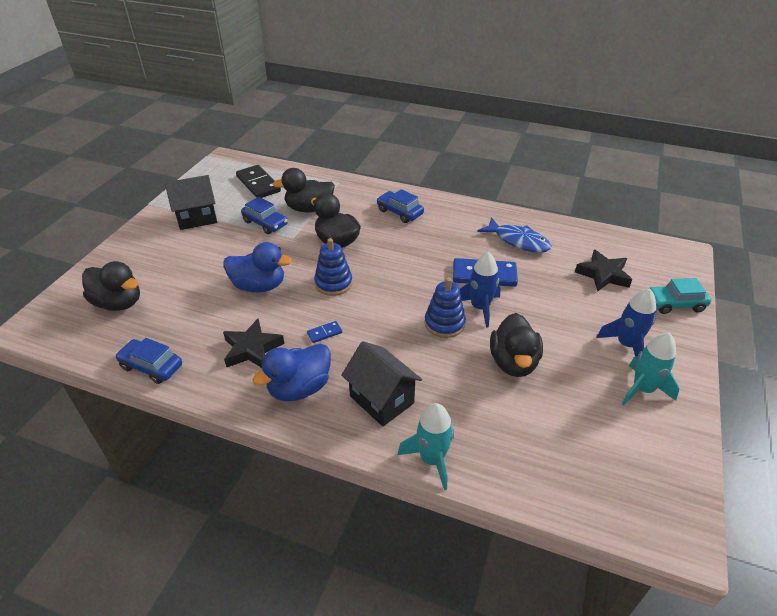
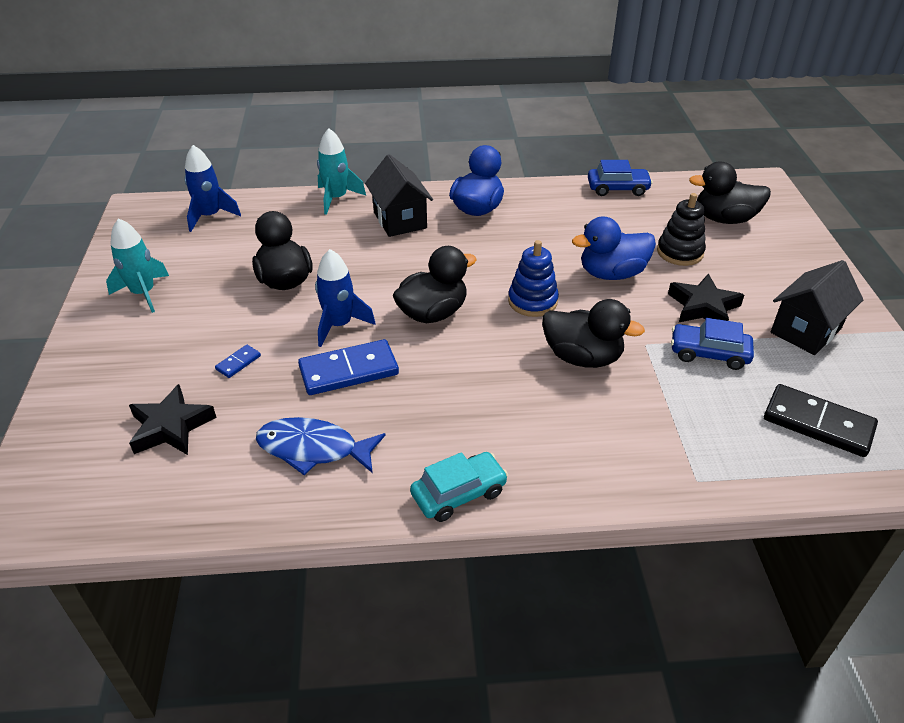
camera: 155 degrees right, 0 degrees up
black star [223,319,285,368] -> black star moved to [668,274,744,322]
black duck [273,168,335,212] -> black duck moved to [393,246,477,323]
blue domino [307,321,342,343] -> blue domino moved to [215,345,261,378]
black house [341,341,422,426] -> black house turned 45 degrees clockwise [365,154,433,237]
blue car [377,189,424,223] -> none
blue stacking toy [424,278,466,338] -> none
blue rocket [596,288,656,357] -> blue rocket moved to [184,145,241,232]
turquoise car [648,278,711,314] -> turquoise car moved to [410,452,508,522]
none -> black stacking toy [657,193,706,266]

